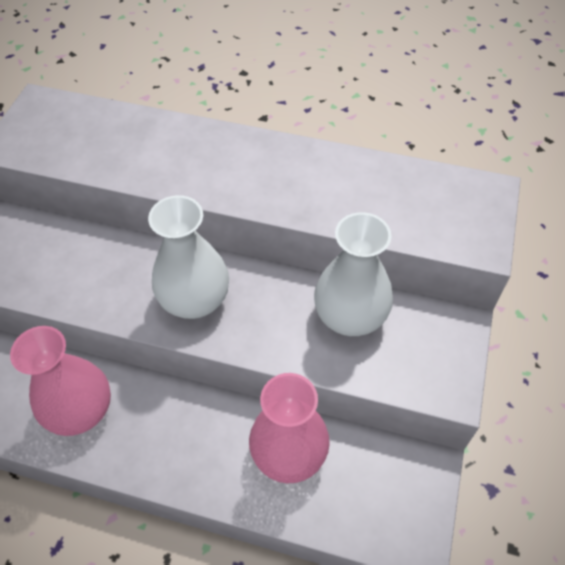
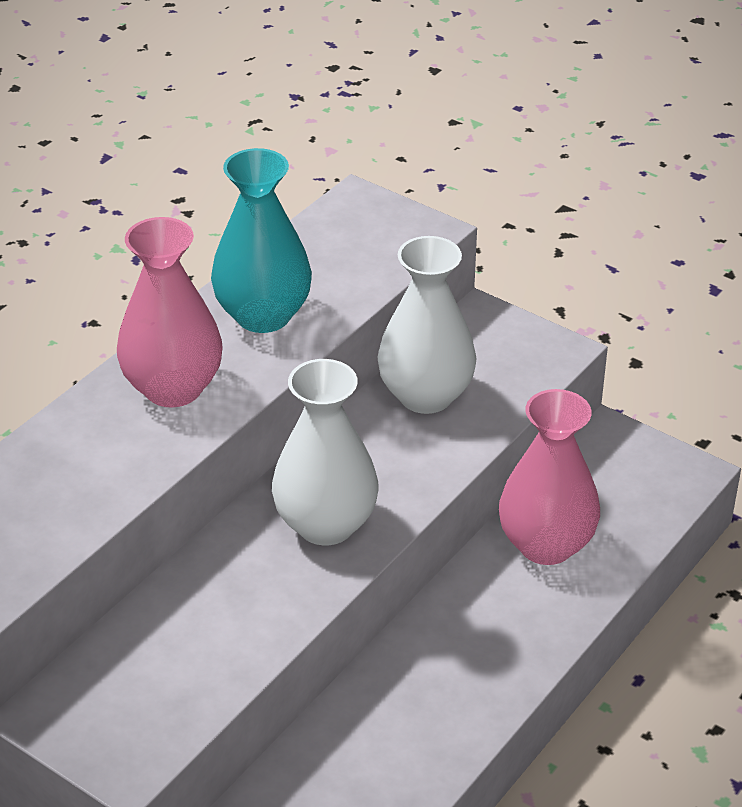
camera: 70 degrees left, 15 degrees down
pink vase [10,326,111,436] -> pink vase moved to [117,217,223,407]
none -> turquoise vase [211,148,312,333]

